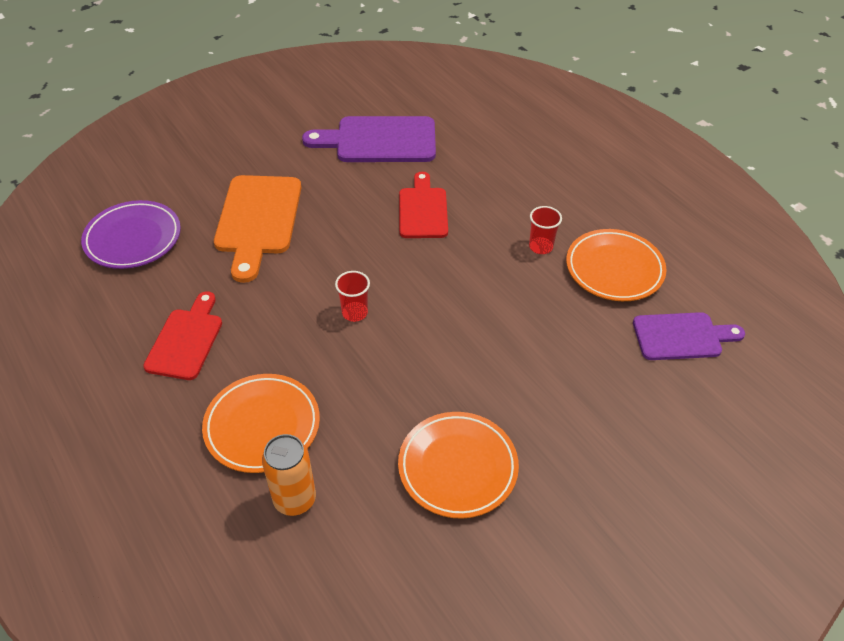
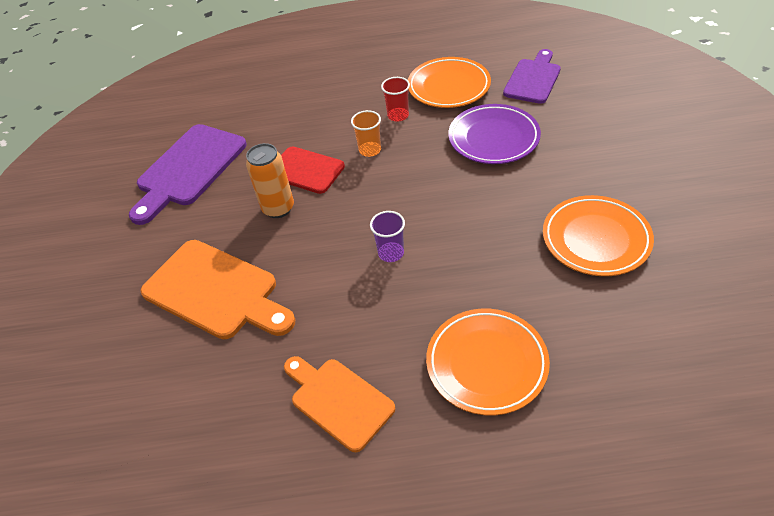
camera: 55 degrees left, 0 degrees up
purple plate [81,200,181,269] -> purple plate moved to [448,104,541,164]
red cutting board [143,291,222,380] -> orange cutting board [284,356,395,452]
orange can [262,434,316,516] -> orange can moved to [246,143,294,218]
red cup [335,271,370,322] -> purple cup [370,211,405,262]
none -> orange cup [351,110,381,157]

